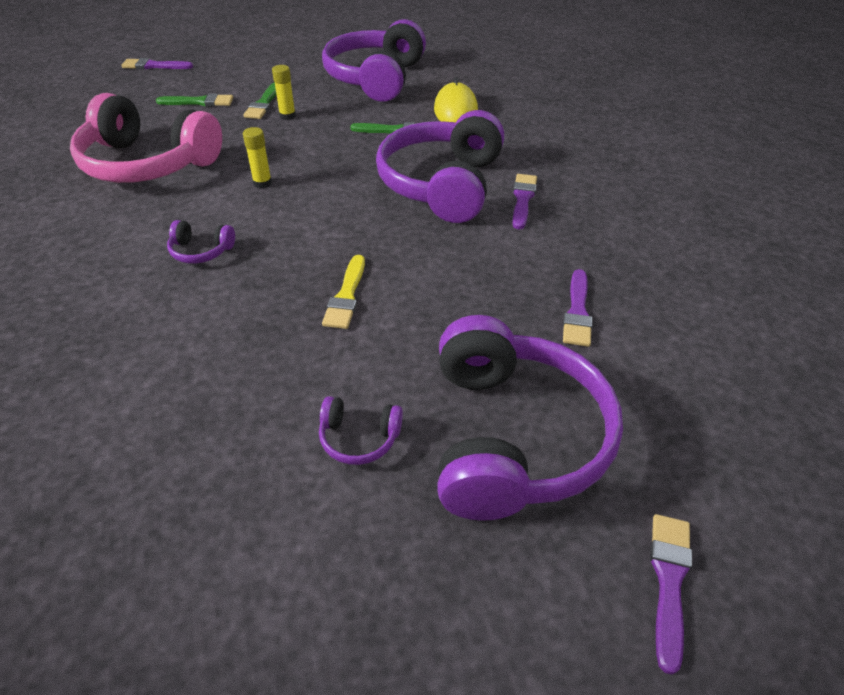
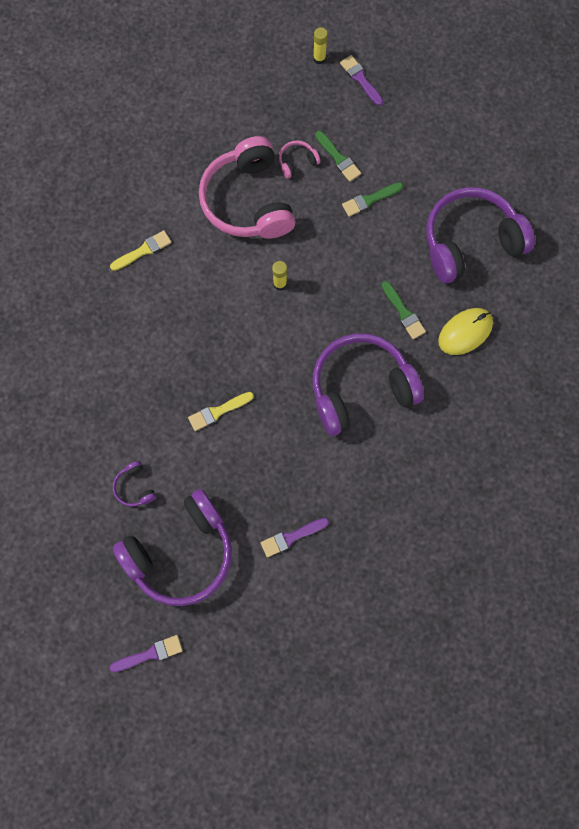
camera: 55 degrees right, 30 degrees up
purple headphones [167,220,235,264] -> none
yellow glue stick [272,65,296,120] -> yellow glue stick moved to [313,27,328,64]
purple brush [512,174,537,230] -> none
none -> yellow brush [110,230,172,271]
none -> pink headphones [279,140,320,179]

